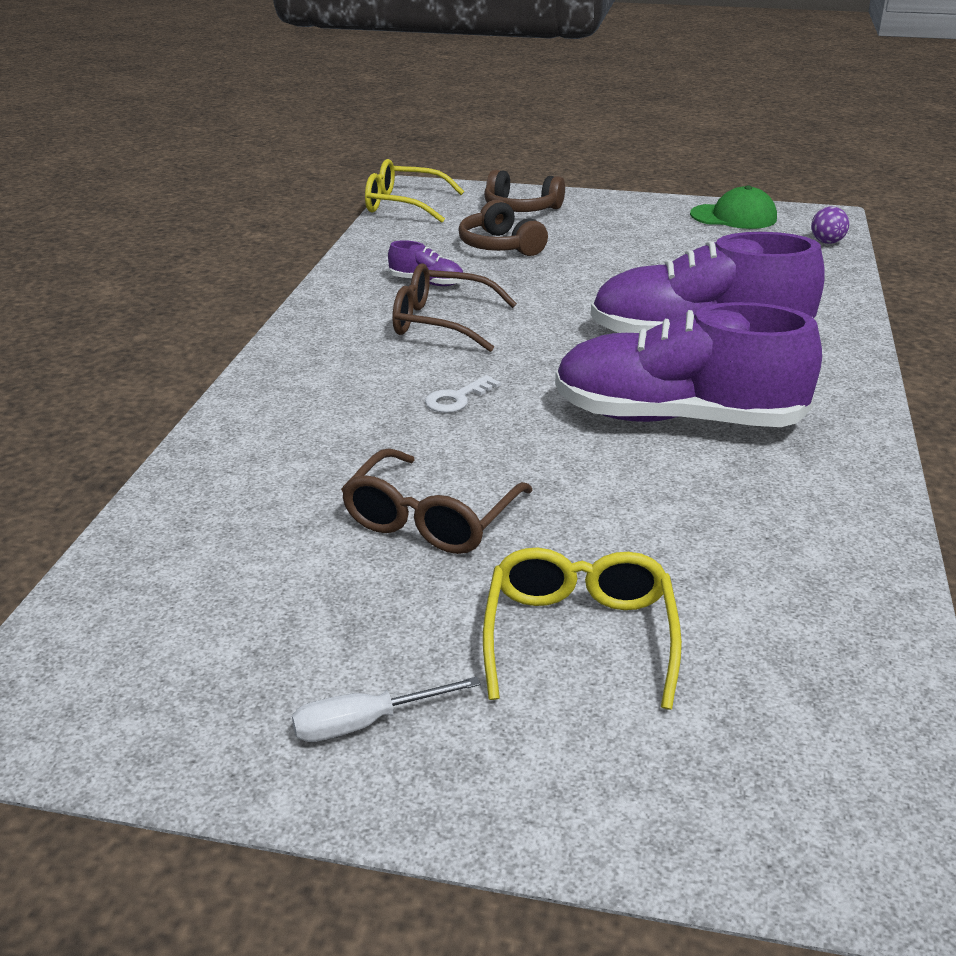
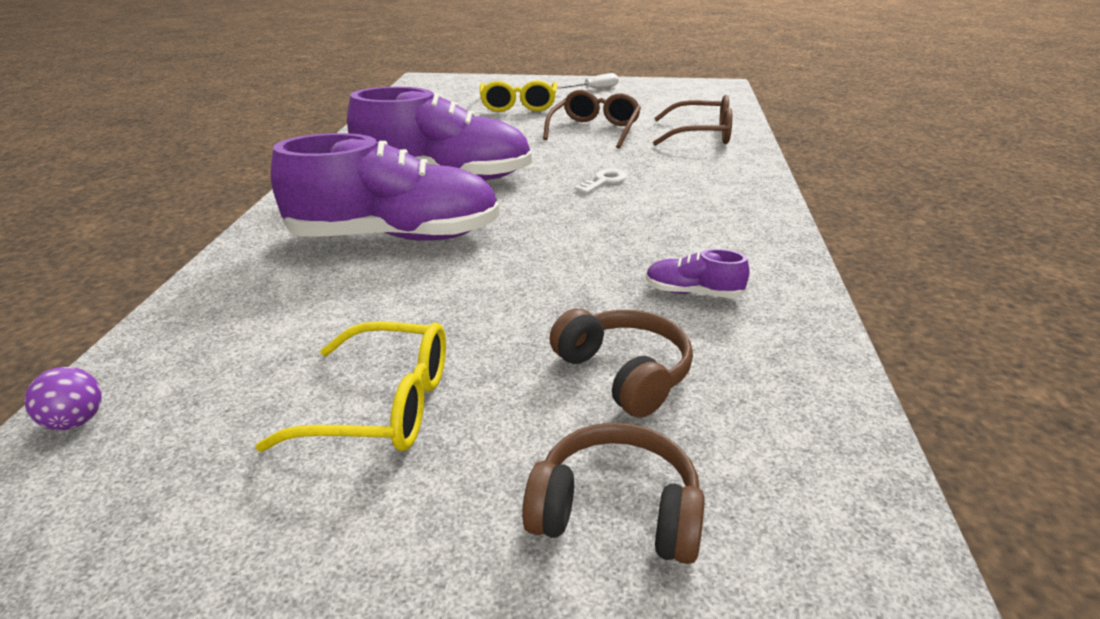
camera: 175 degrees right, 0 degrees up
yellow glasses [365,159,464,223] -> yellow glasses moved to [256,321,446,452]
brown glasses [392,263,517,352] -> brown glasses moved to [653,95,732,146]
green cap [690,185,777,229] -> none

